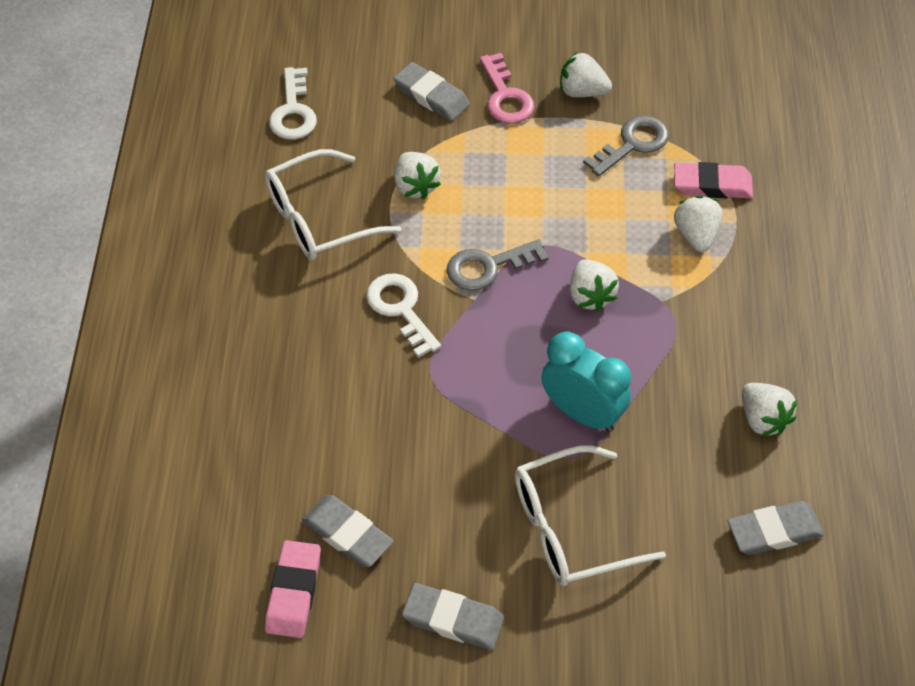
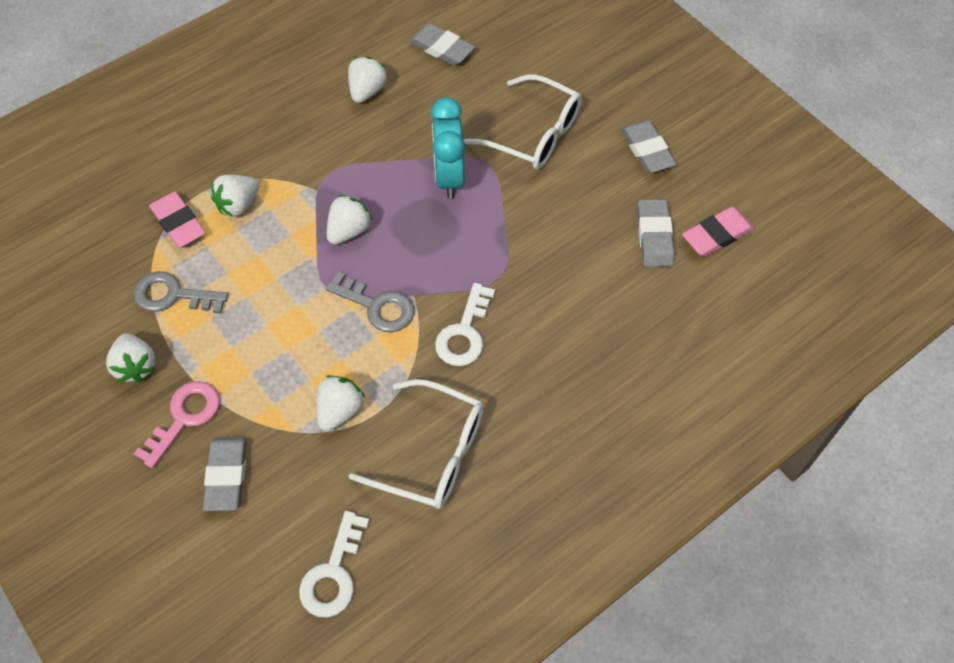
camera: 130 degrees left, 5 degrees up
white key [269,67,317,140] -> white key turned 150 degrees clockwise [299,511,369,617]

